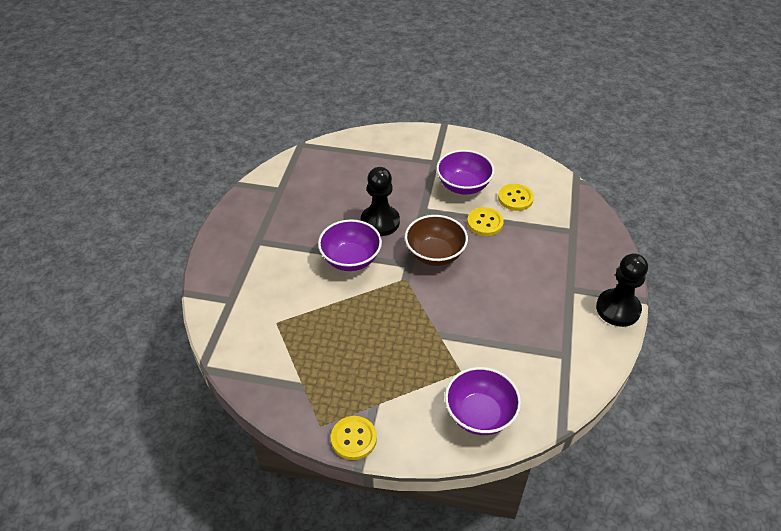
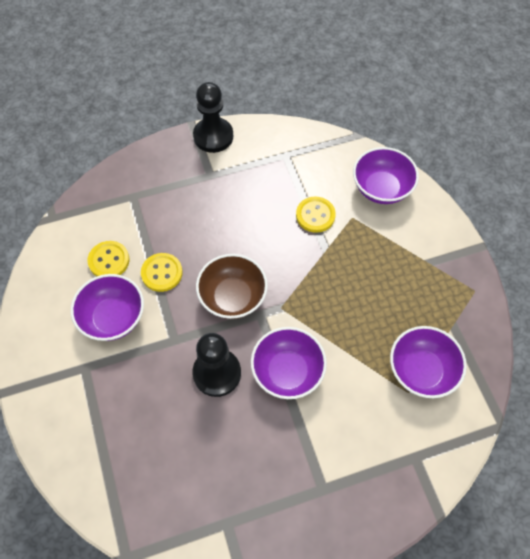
camera: 120 degrees left, 15 degrees up
yellow button [331,416,377,460] -> yellow button moved to [296,197,336,233]
none -> purple bowl [390,326,467,398]

